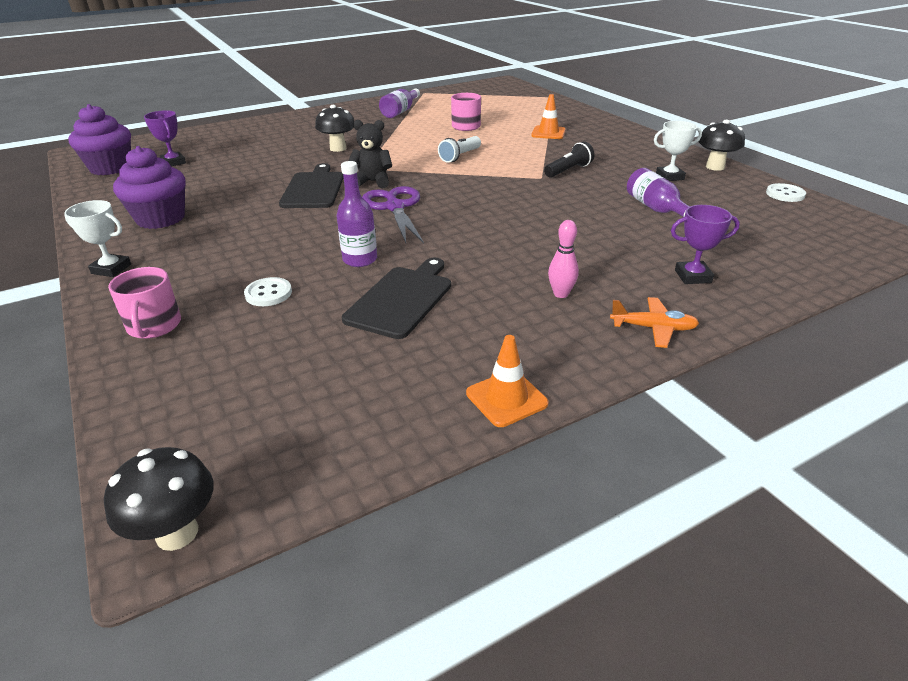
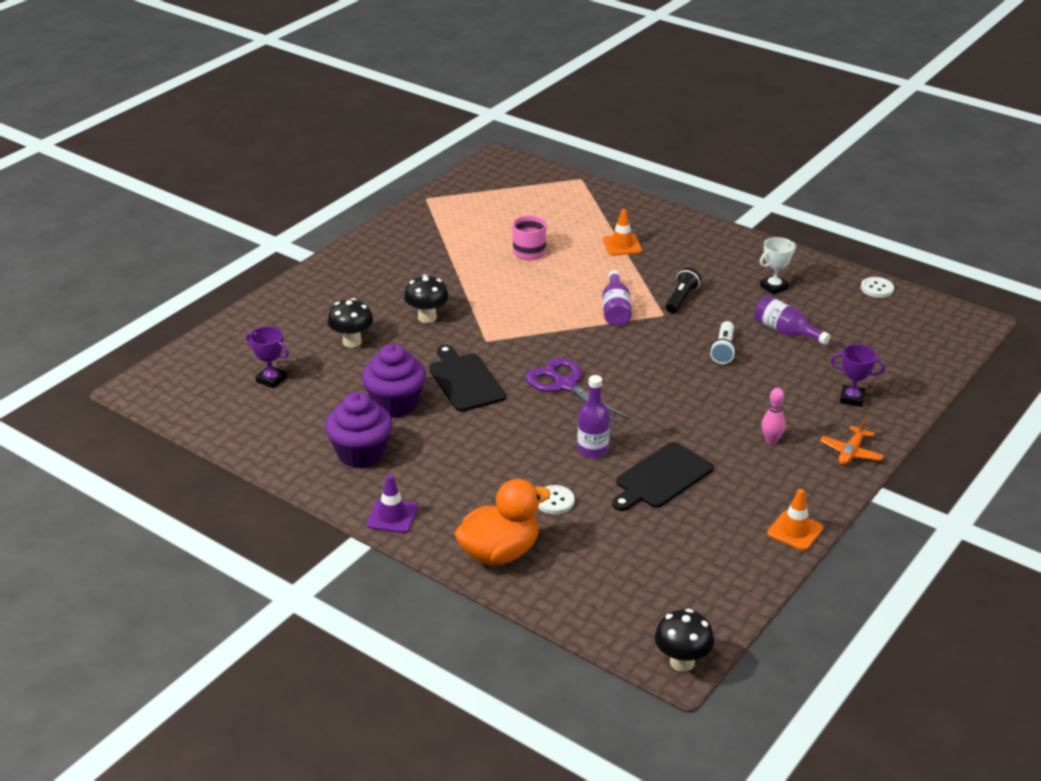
camera: 25 degrees left, 0 degrees up
white trophy [64,200,131,277] -> purple traffic cone [366,475,418,533]
purple cupcake [68,104,131,175] -> purple cupcake moved to [362,344,426,417]
pink mug [108,267,181,339] -> orange duck [454,479,551,566]
black cutting board [342,257,451,339] -> black cutting board turned 135 degrees counterclockwise [612,442,713,511]
black teddy bear [348,120,392,189] -> none
purple bottle [379,88,420,118] -> purple bottle moved to [602,270,632,326]
white flashlight [438,136,481,163] -> white flashlight moved to [710,321,736,364]
orange plane [610,297,699,348] -> orange plane turned 135 degrees clockwise [820,418,884,465]
purple trophy [671,205,740,284] -> purple trophy turned 45 degrees clockwise [831,344,885,407]
black mushroom [698,120,745,171] -> black mushroom moved to [328,298,373,348]

